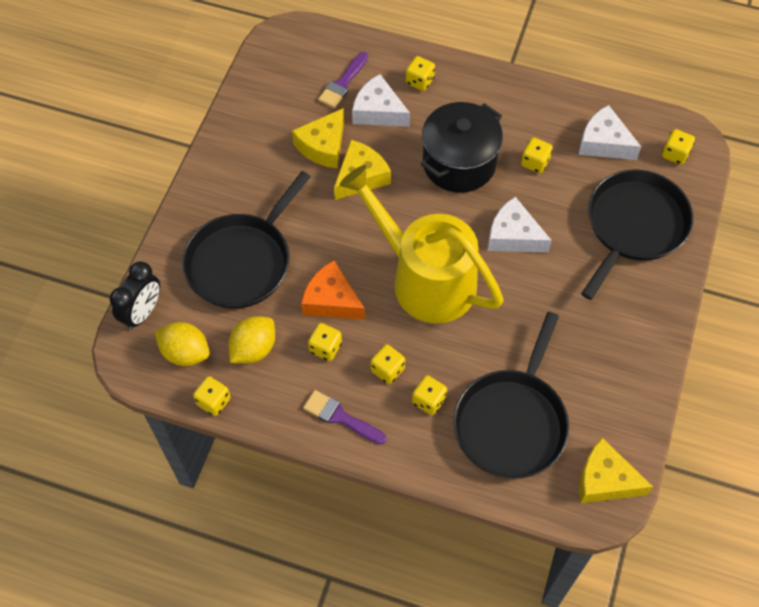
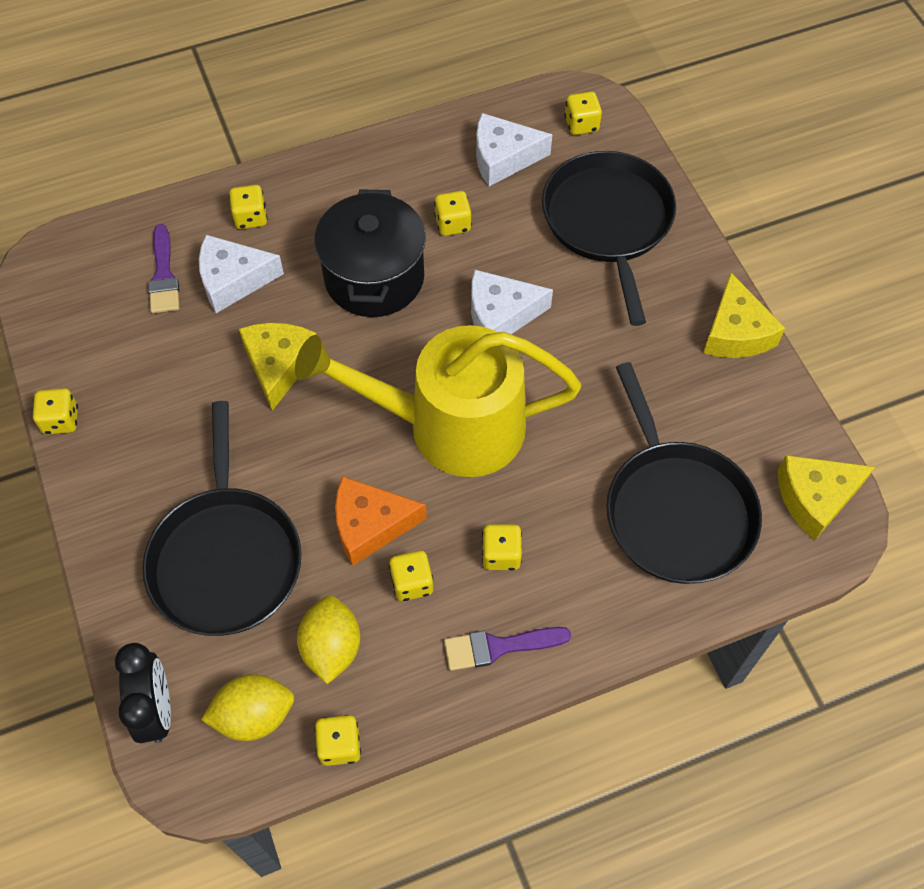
camera: 40 degrees left, 0 degrees up
yellow cheese [292,108,344,169] -> yellow cheese moved to [703,272,785,358]
yellow dice [412,375,447,415] -> yellow dice moved to [33,388,78,435]

